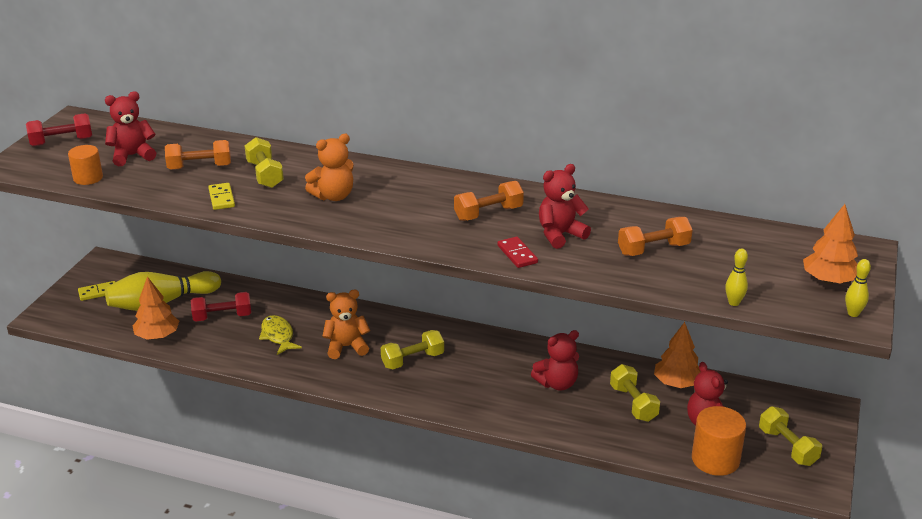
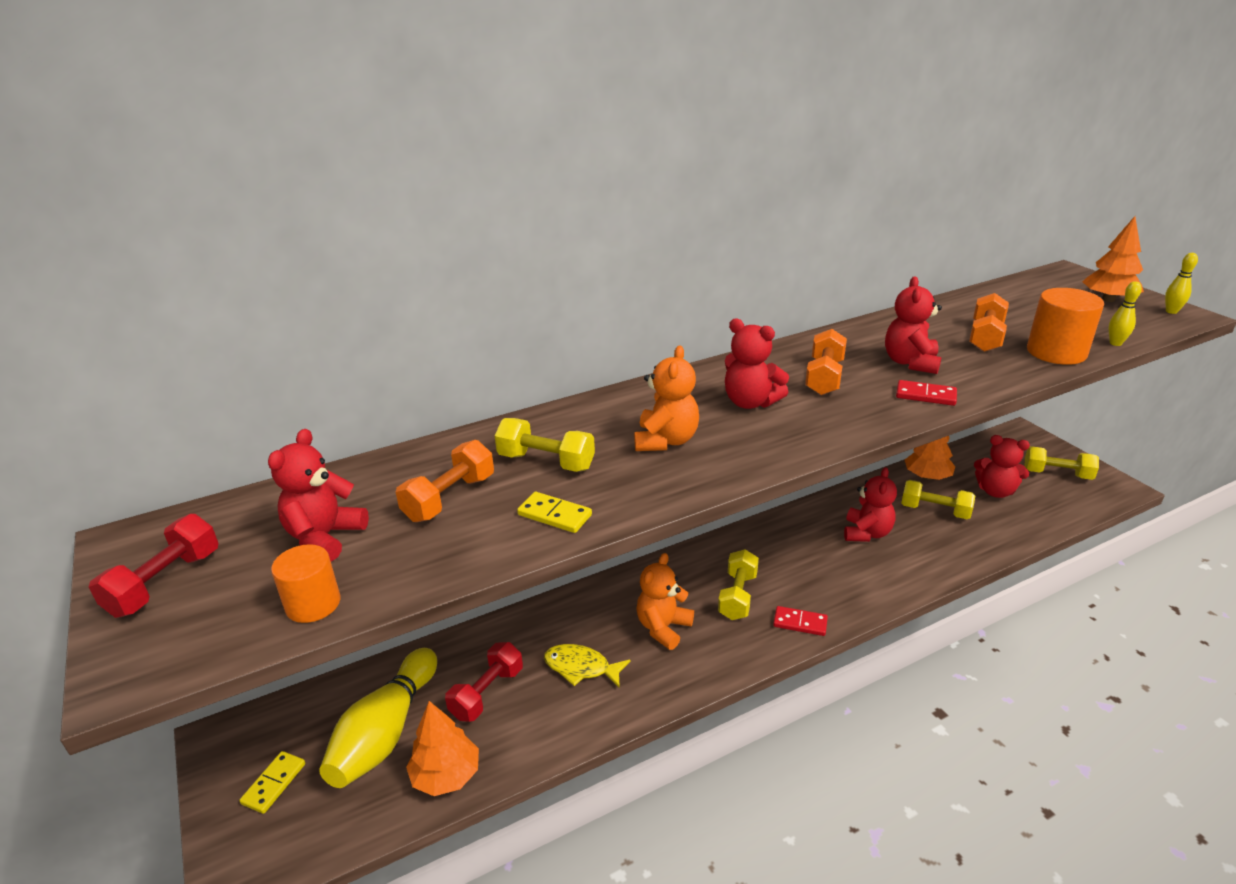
camera: 45 degrees left, 0 degrees up
orange cylinder [692,406,746,476] -> orange cylinder moved to [1027,288,1104,365]
none -> red teddy bear [725,319,789,409]
none -> red domino [773,606,828,636]

